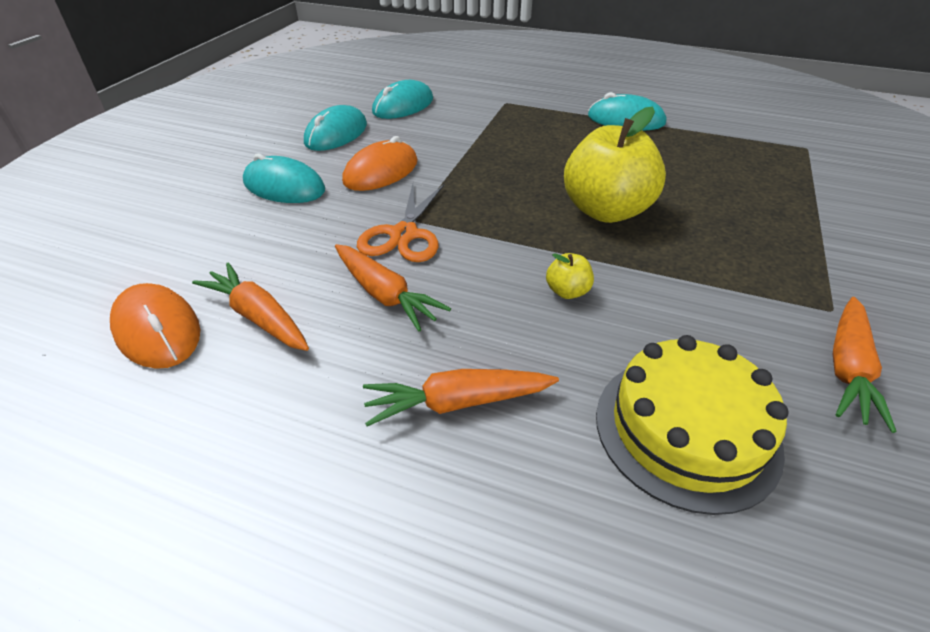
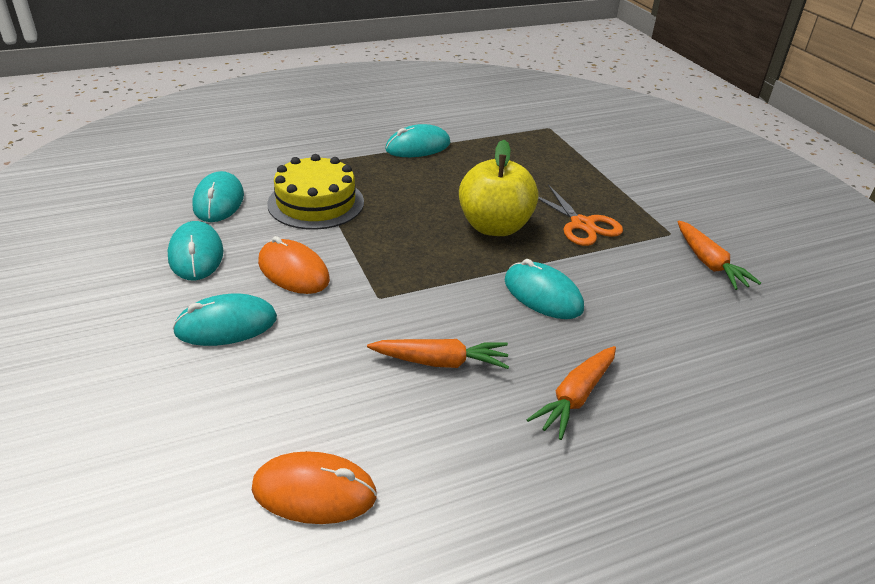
camera: 45 degrees left, 5 degrees down
orange carrot [192,263,309,351] -> none
orange mouse [342,136,417,191] -> orange mouse turned 45 degrees counterclockwise [258,236,330,294]
orange scissors [357,183,445,262] -> orange scissors moved to [538,184,623,246]
yellow apple [546,253,594,299] -> turquoise mouse [505,259,584,319]
yellow cake [596,335,789,515] -> yellow cake moved to [267,154,364,230]

